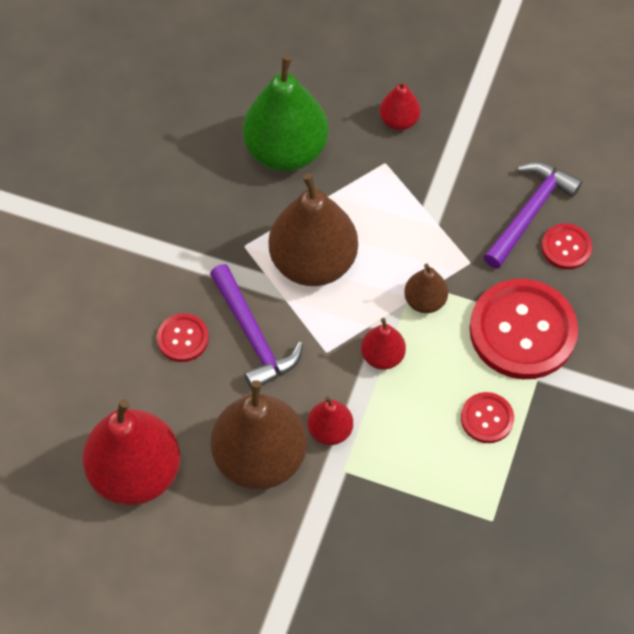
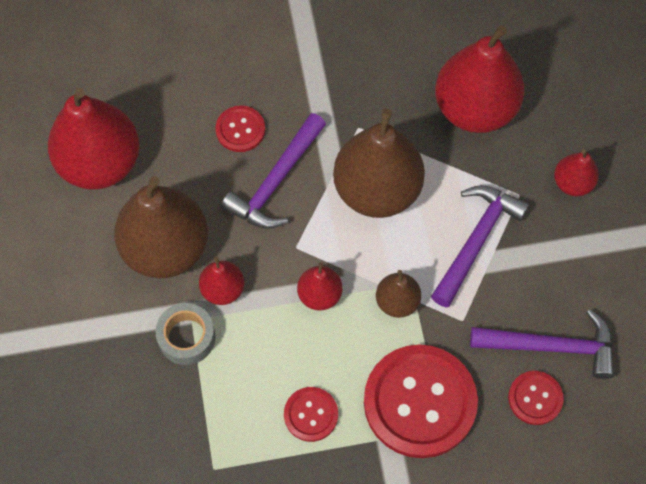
camera: 60 degrees right, 5 degrees up
green pear [243,55,328,172] -> red pear [435,25,524,133]
none -> grey tape [155,303,216,365]
none -> purple hammer [431,185,530,307]

